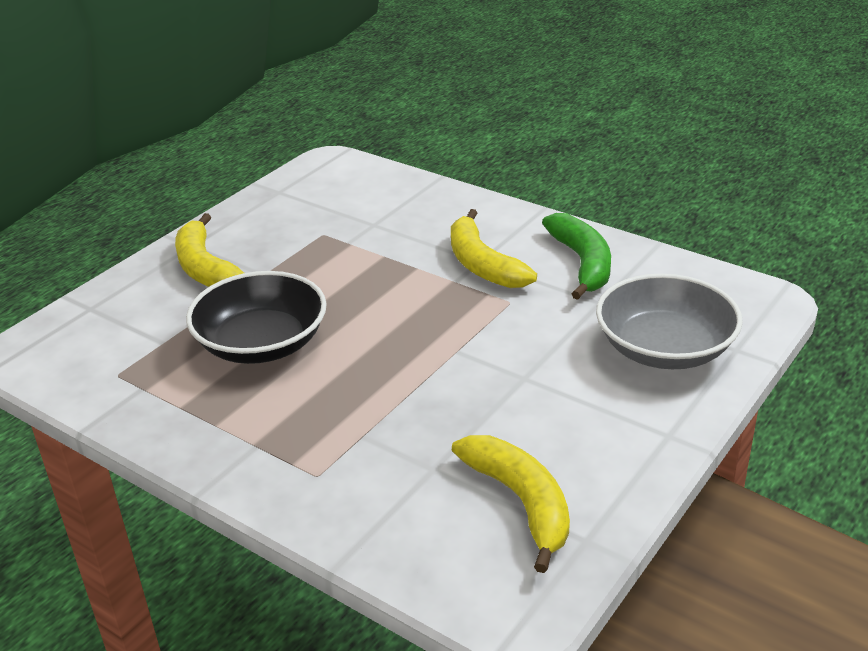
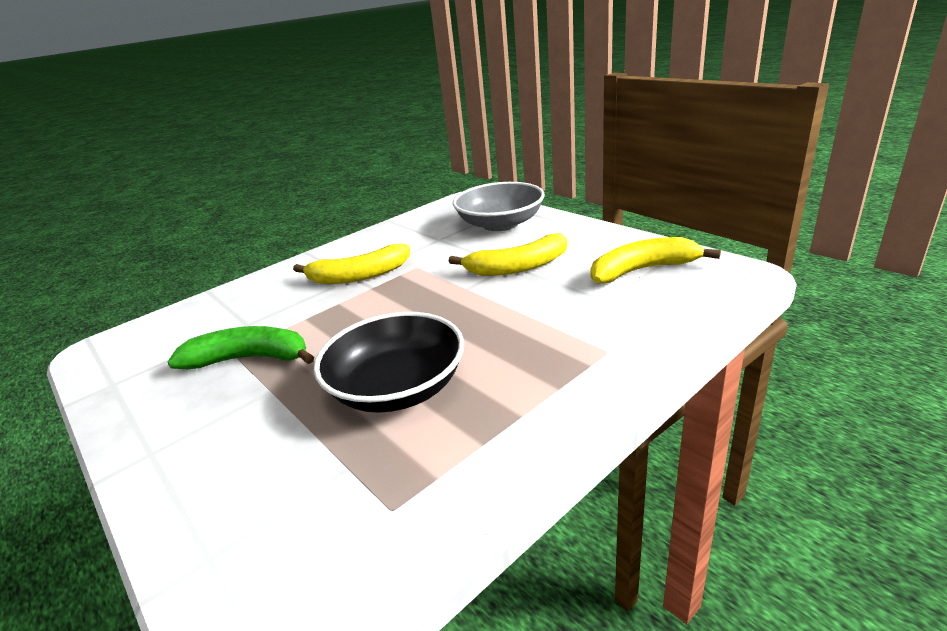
camera: 75 degrees left, 5 degrees down
yellow banana [175,213,244,287] -> yellow banana moved to [448,233,567,276]
green banana [542,213,611,300] -> green banana moved to [167,326,314,369]

